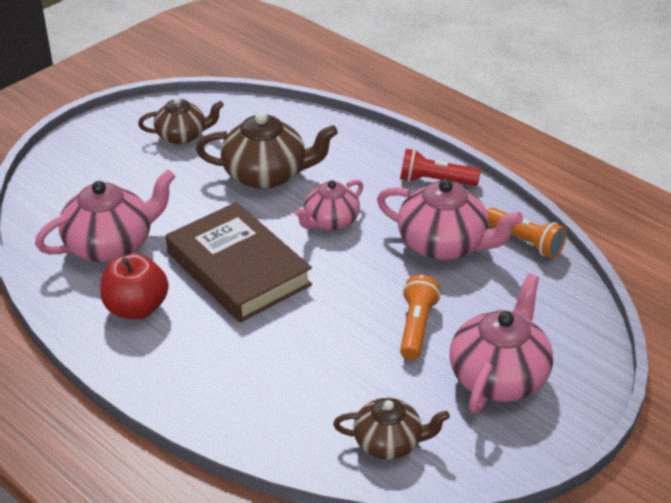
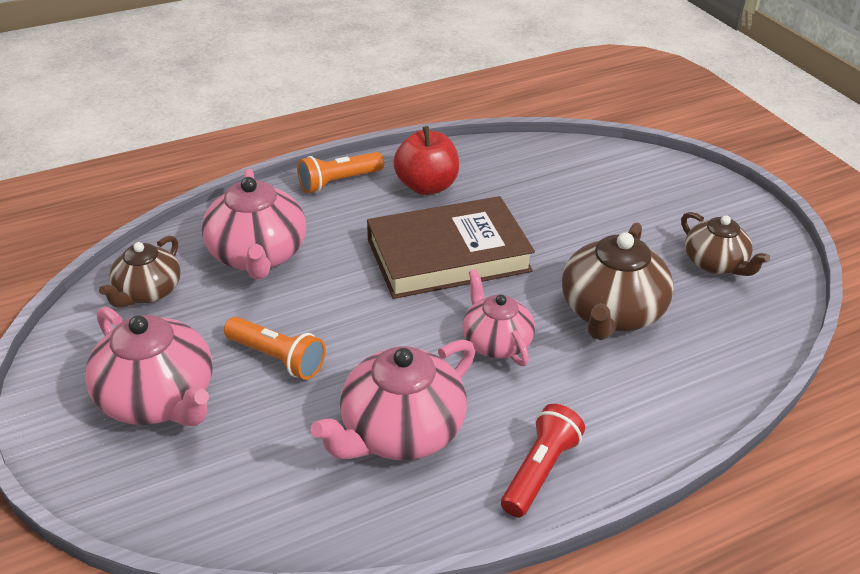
camera: 110 degrees right, 0 degrees up
pink teapot [35,169,176,262] -> pink teapot moved to [201,169,306,280]
brown teapot [138,97,224,144] -> brown teapot turned 45 degrees counterclockwise [681,212,770,276]
orange flashlight [487,208,567,258] -> orange flashlight moved to [297,152,384,193]

